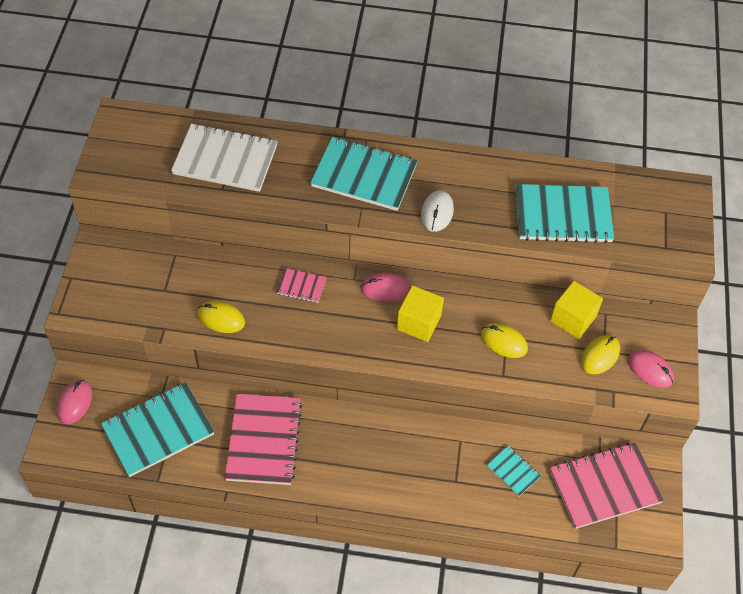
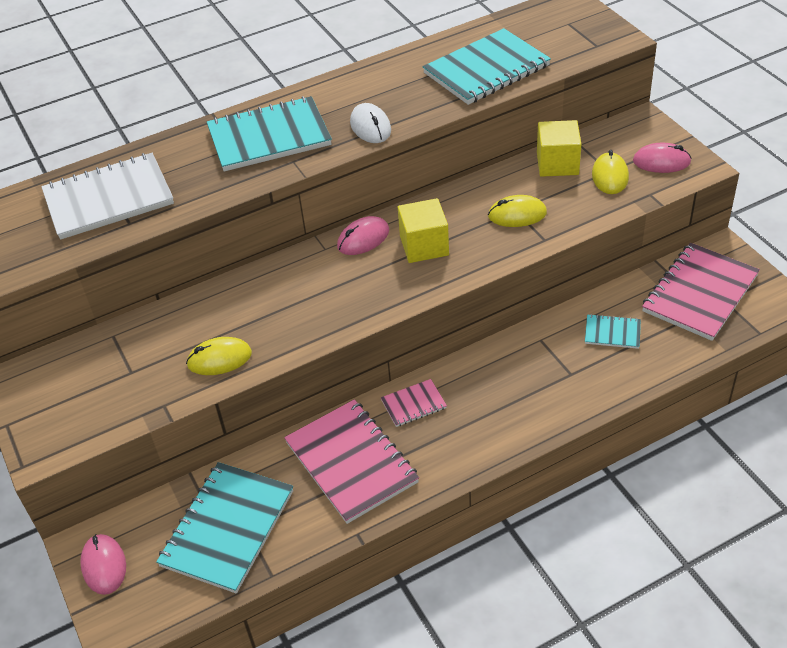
camera: 30 degrees left, 10 degrees down
pink notebook [276,268,327,303] -> pink notebook moved to [381,379,447,427]

